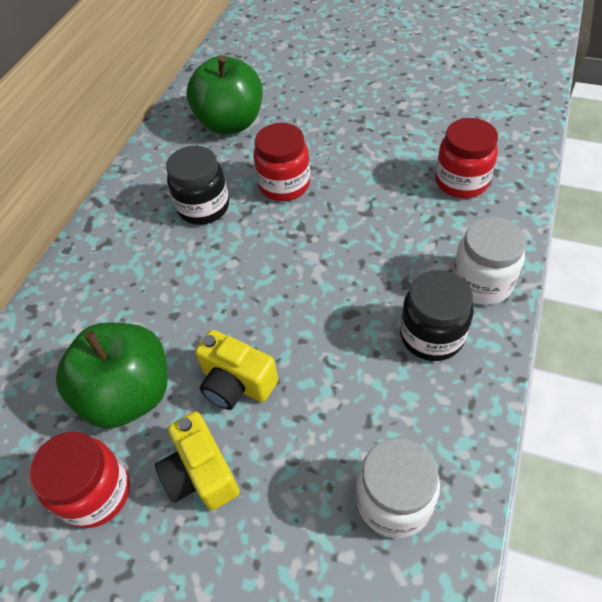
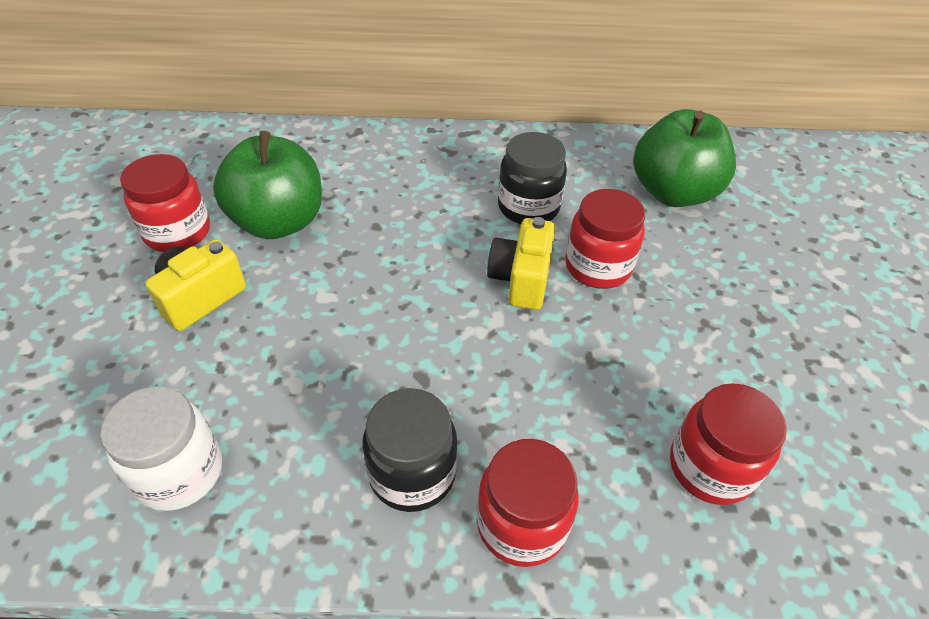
camera: 65 degrees right, 5 degrees down
yellow camera [195,330,278,410] -> yellow camera moved to [487,217,555,310]
white jar [452,217,526,305] -> red jar [477,439,579,567]

